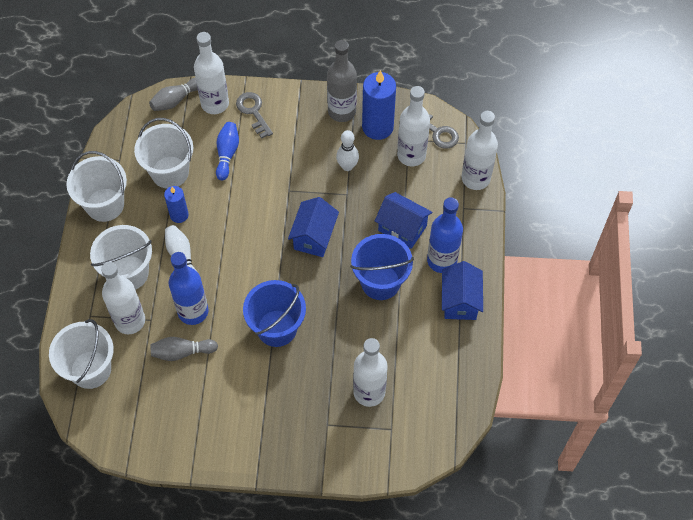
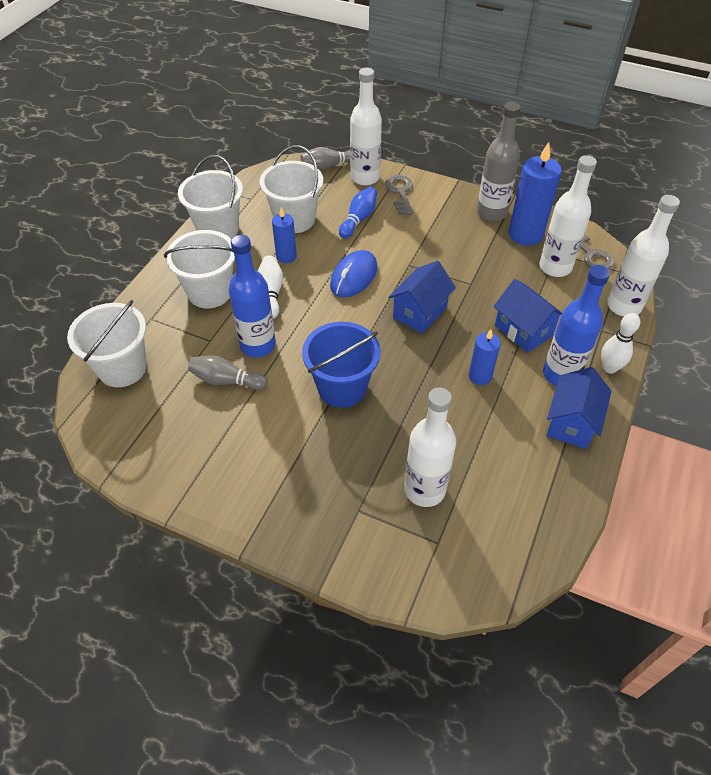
camera: 20 degrees right, 10 degrees down
white bottle [101,262,145,334] -> none
white bowling pin [336,130,359,171] -> white bowling pin moved to [601,313,640,374]
blue bucket [350,234,414,300] -> blue candle [469,329,501,385]
none -> blue mouse [330,250,378,298]

